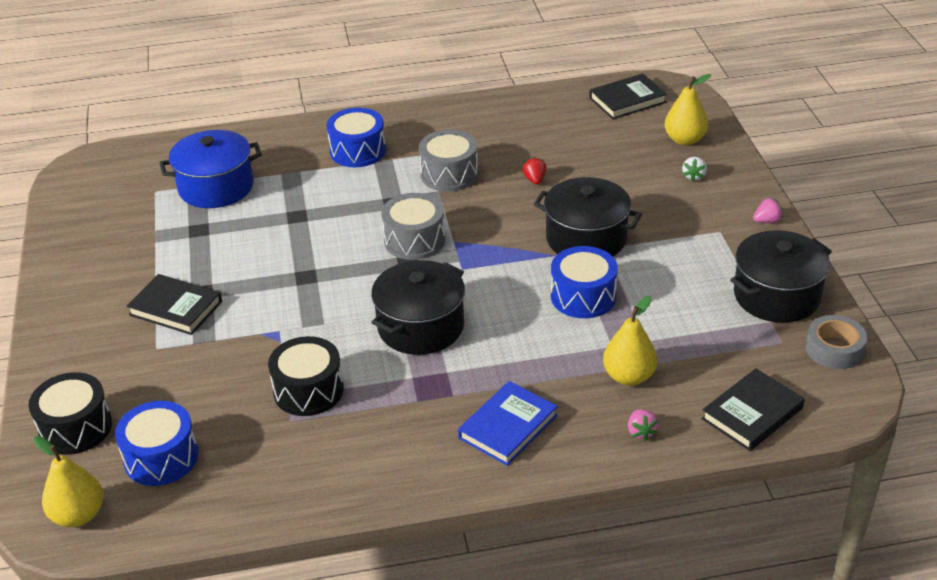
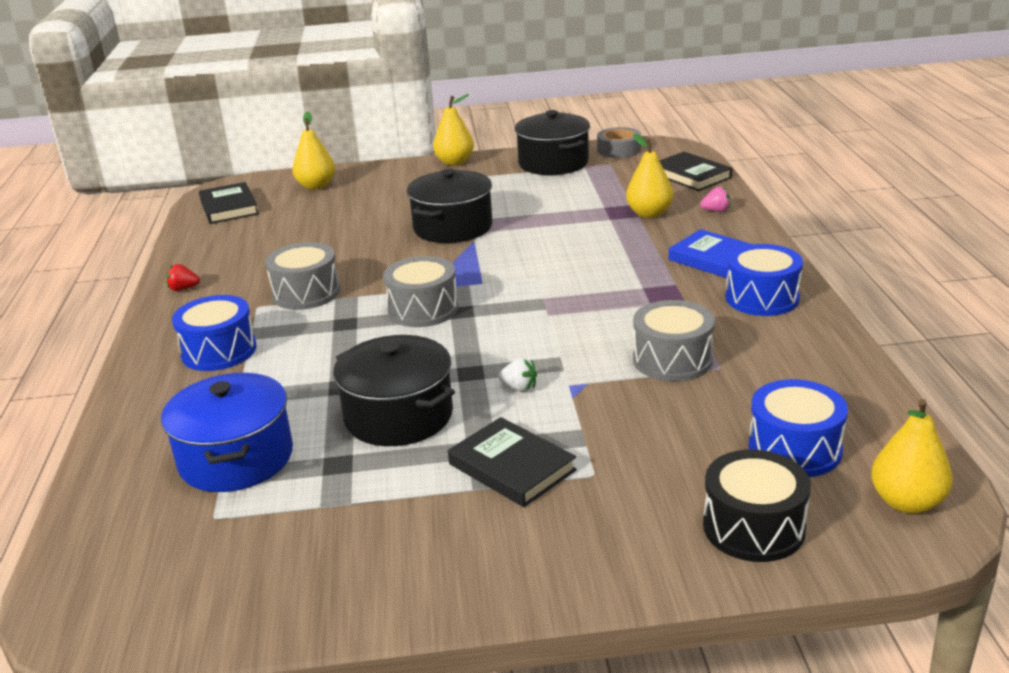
camera: 85 degrees left, 10 degrees down
black book [126,274,222,335] -> black book turned 75 degrees counterclockwise [448,417,577,507]
black drum [268,336,344,416] -> grey drum [633,300,715,381]
black pot [371,260,465,355] -> black pot moved to [333,335,455,446]
red strawberry [522,157,546,185] -> red strawberry moved to [166,264,200,291]
blue drum [551,246,618,318] -> blue drum moved to [725,244,803,316]
white strawberry [682,157,707,182] -> white strawberry moved to [498,358,537,392]
pink strawberry [753,197,783,223] -> yellow pear [433,94,474,165]

